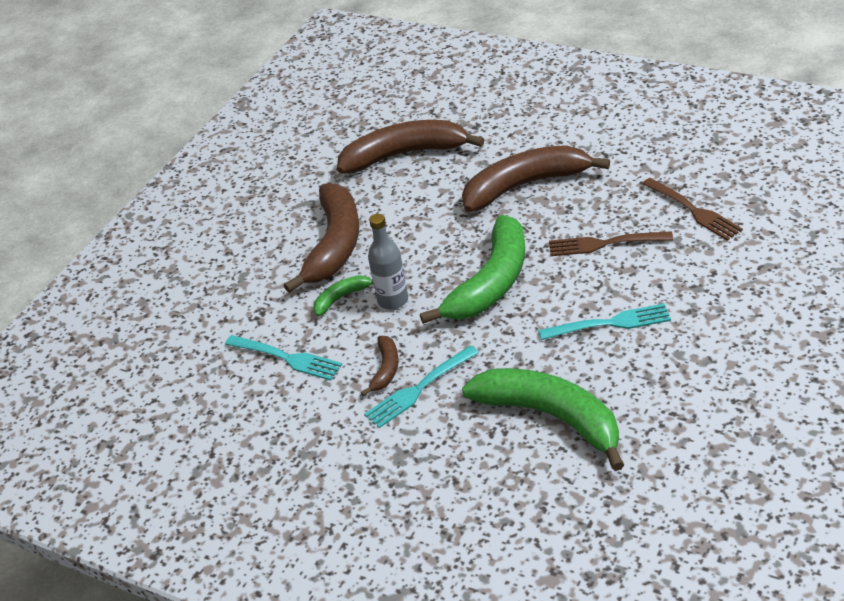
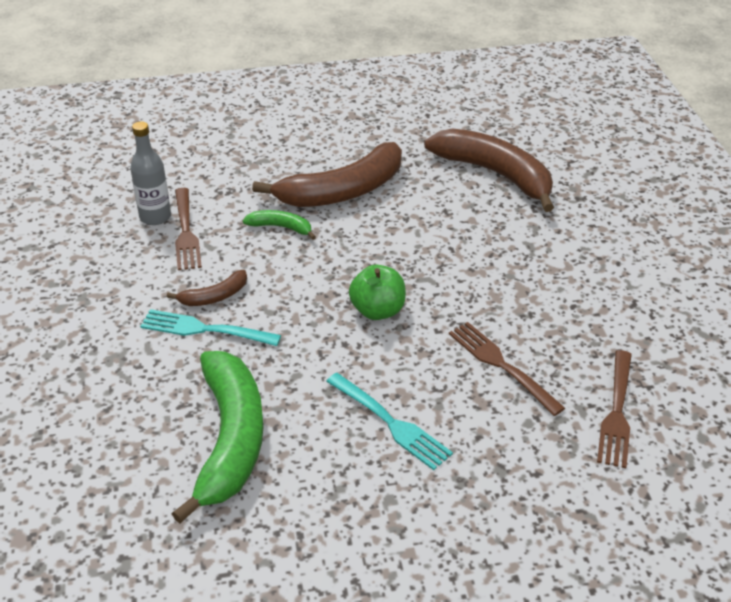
camera: 45 degrees right, 0 degrees up
turquoise fork [225,335,342,381] -> brown fork [175,188,202,270]
grey bottle [368,214,408,310] -> grey bottle moved to [130,121,171,225]
green banana [420,215,525,324] -> green apple [349,265,406,320]
brown banana [462,145,610,212] -> none

